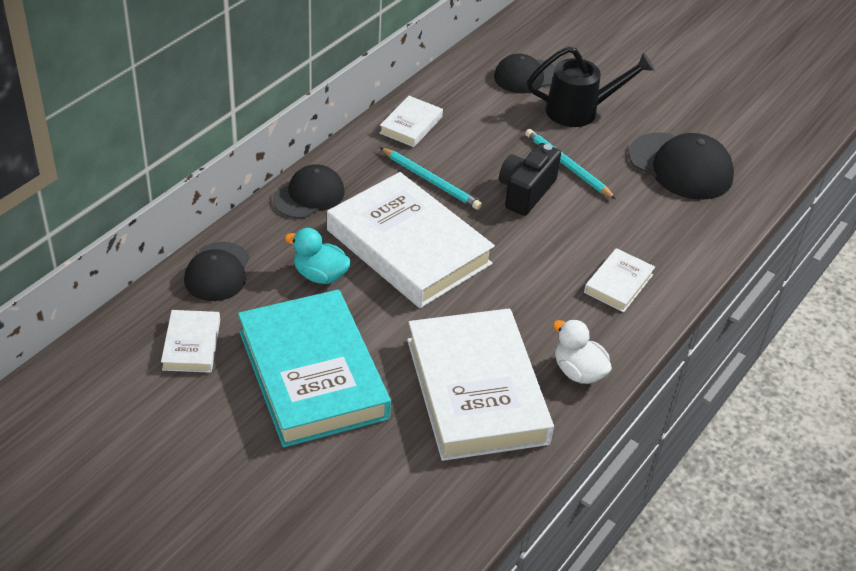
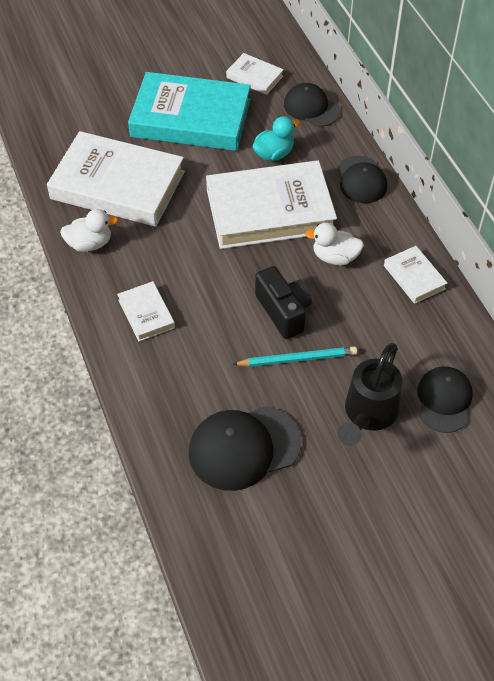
camera: 125 degrees right, 10 degrees up
turquoise pencil [380,147,482,210] -> white duck [305,223,364,265]

